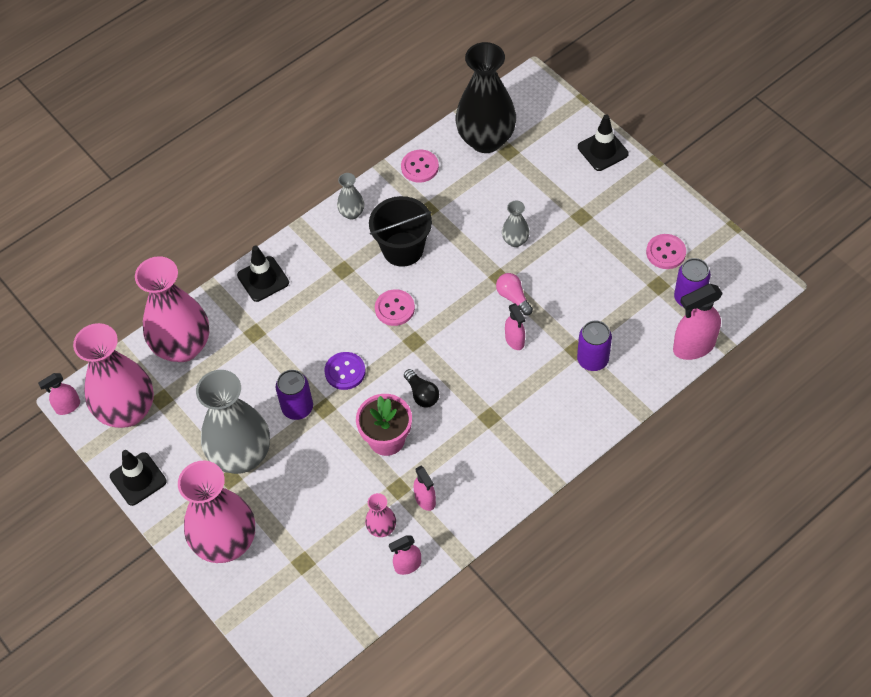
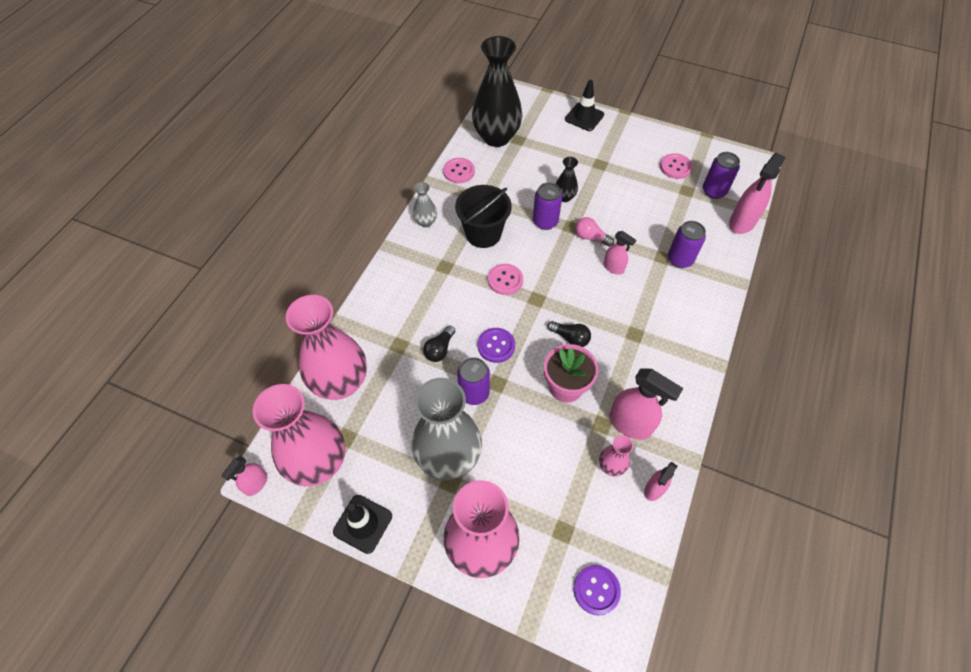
camera: 30 degrees left, 0 degrees up
black traffic cone [237,246,289,302] -> none
pink spray bottle [413,466,436,511] -> pink spray bottle [609,368,683,440], size x1.73
grey vase [502,201,530,247] -> black vase [556,157,578,202]
none -> black light bulb [423,325,455,362]
none -> purple can [533,183,562,230]
none -> purple button [574,565,621,615]

